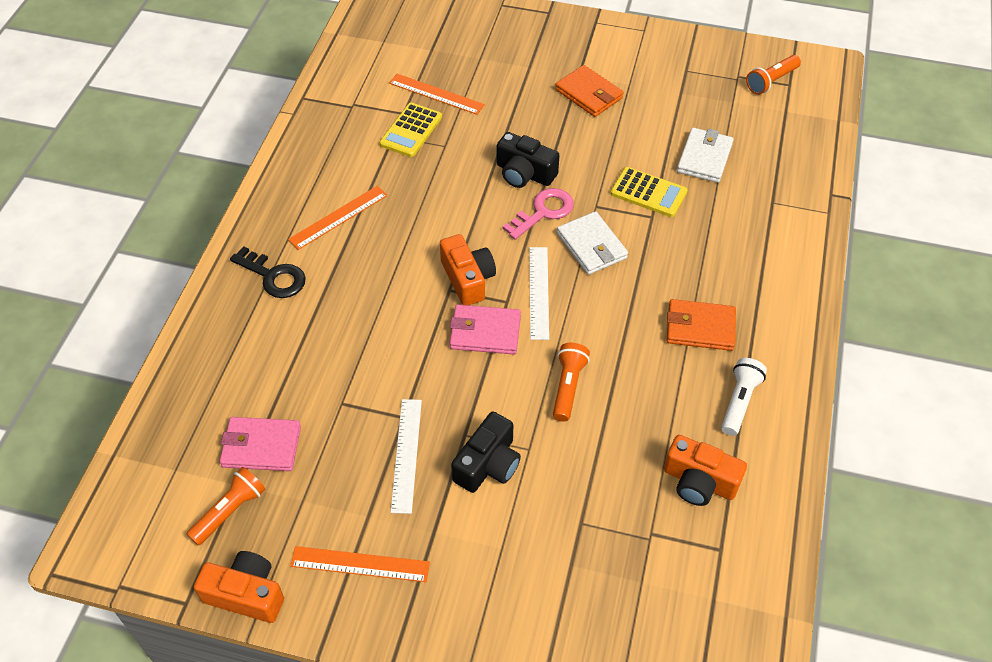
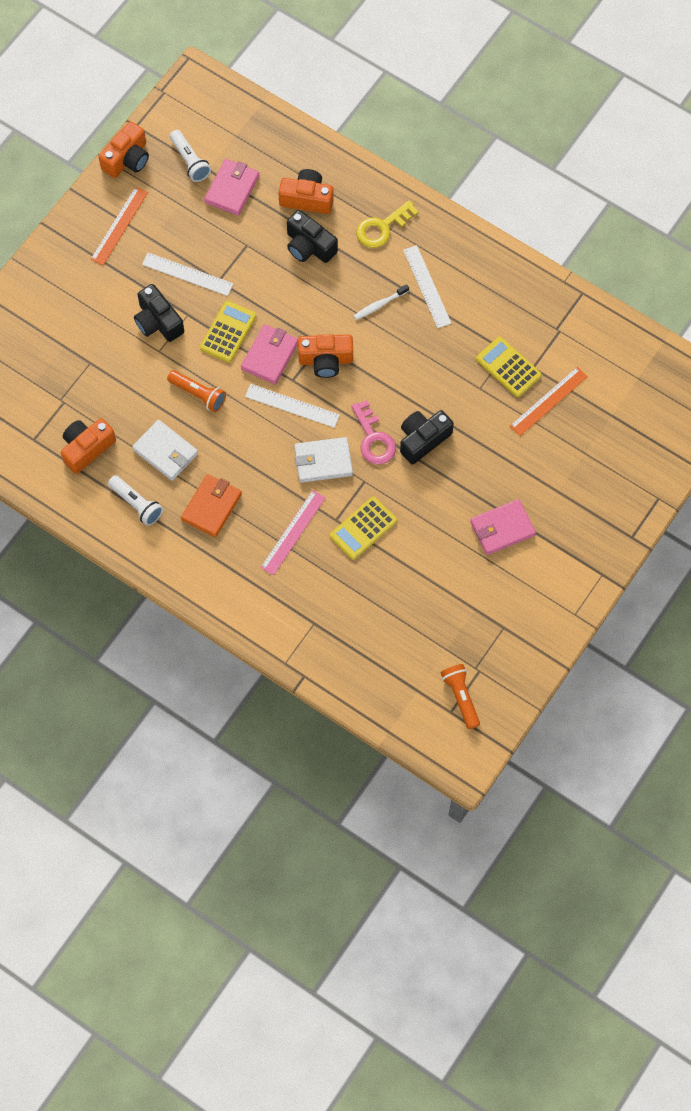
camera: 110 degrees right, 15 degrees up
orange flashlight [187,467,265,545] -> white flashlight [170,130,211,182]
black key [230,246,306,298] -> yellow key [356,200,419,248]
orange ruler [288,186,388,250] -> white ruler [403,245,451,328]
orange wallet [555,65,624,117] -> pink wallet [470,499,536,555]
white wallet [677,128,734,183] -> white wallet moved to [132,420,198,481]
none -> yellow calculator [200,301,256,363]
none -> pink ruler [260,490,326,575]
none -> orange camera [278,169,334,214]
none -> black camera [287,210,338,263]
none -> white toothbrush [354,284,409,320]

